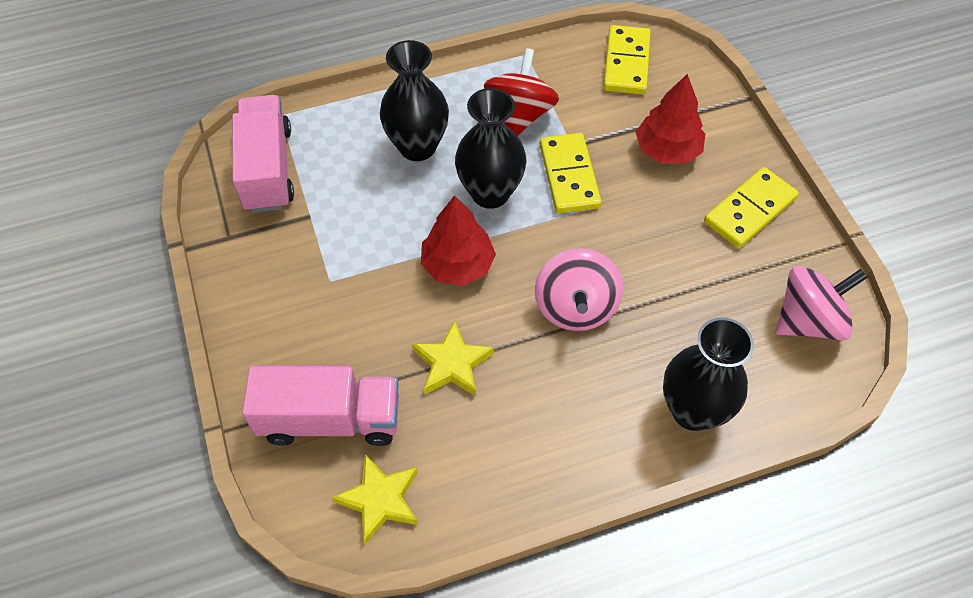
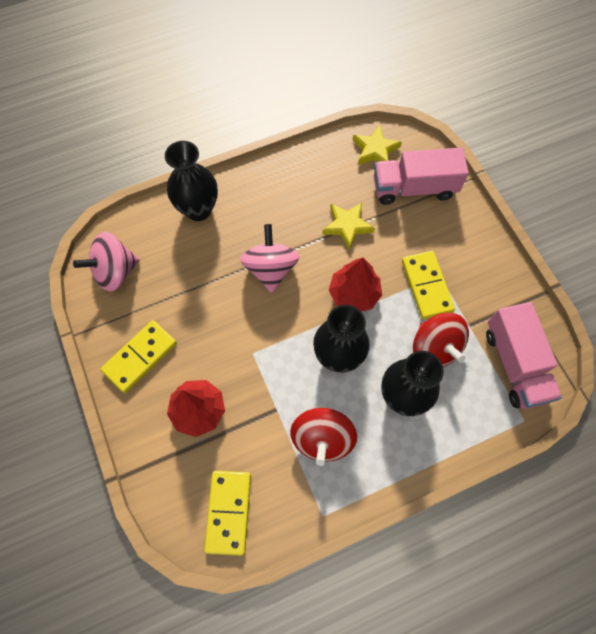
camera: 175 degrees right, 10 degrees up
yellow domino [540,133,602,213] -> yellow domino moved to [402,251,455,319]
none -> red spinning top [413,313,469,367]

